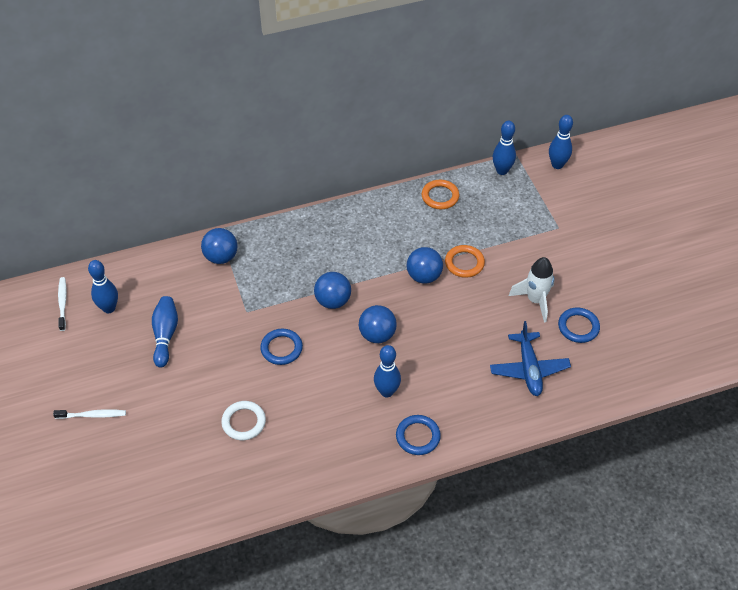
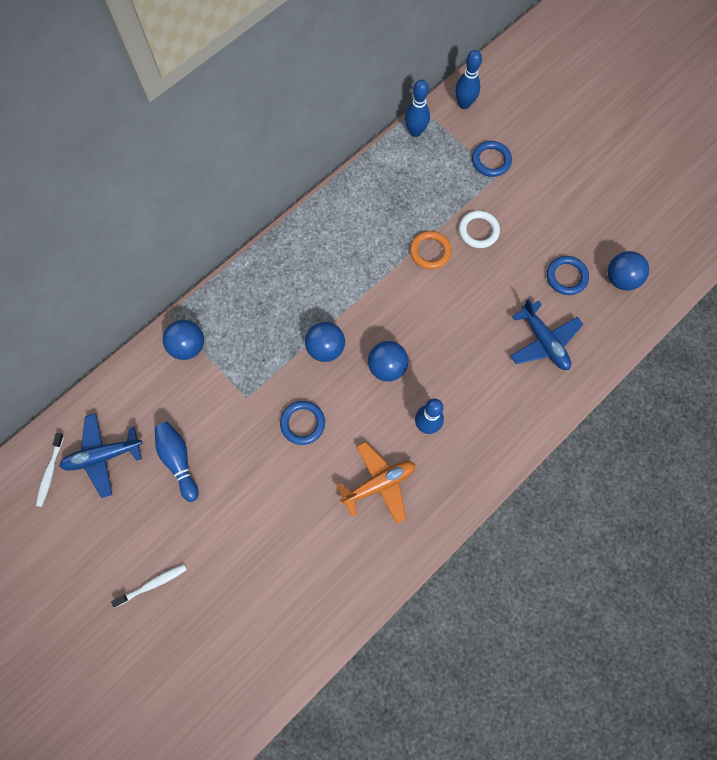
camera: 25 degrees left, 20 degrees up
white toothbrush [58,277,67,331] -> white toothbrush turned 135 degrees counterclockwise [36,433,64,507]
blue bowling pin [88,260,118,313] -> blue plane [59,413,142,498]
white ring [221,401,266,440] -> white ring moved to [459,210,500,248]
blue ring [396,415,441,455] -> blue ring moved to [472,141,512,177]
blue ball [407,247,443,284] -> blue ball moved to [608,251,649,290]
orange ring [422,180,459,209] -> none
white rocket [509,257,555,322] -> none
none -> orange plane [336,441,415,524]

